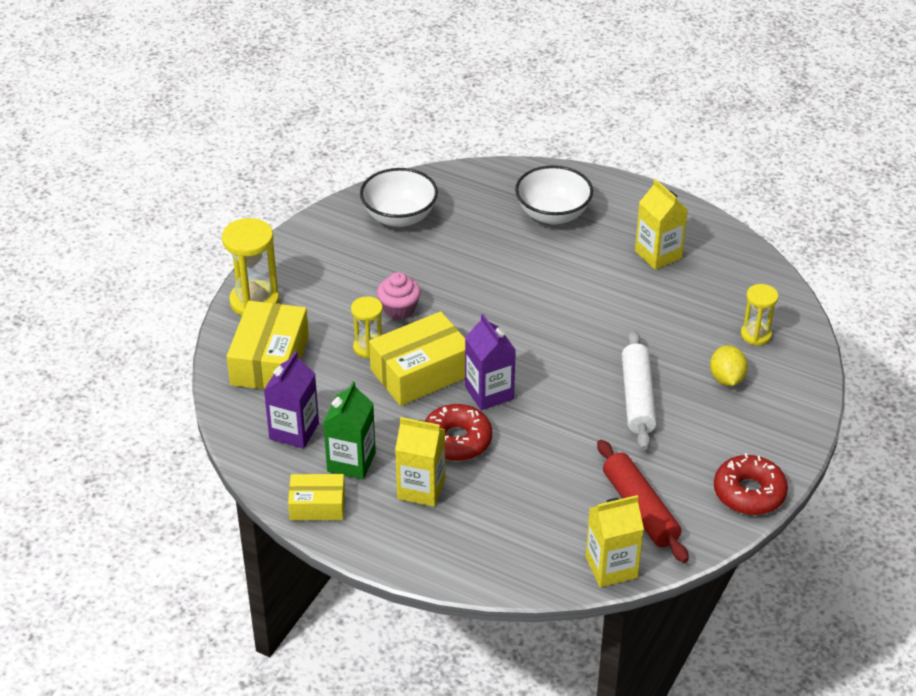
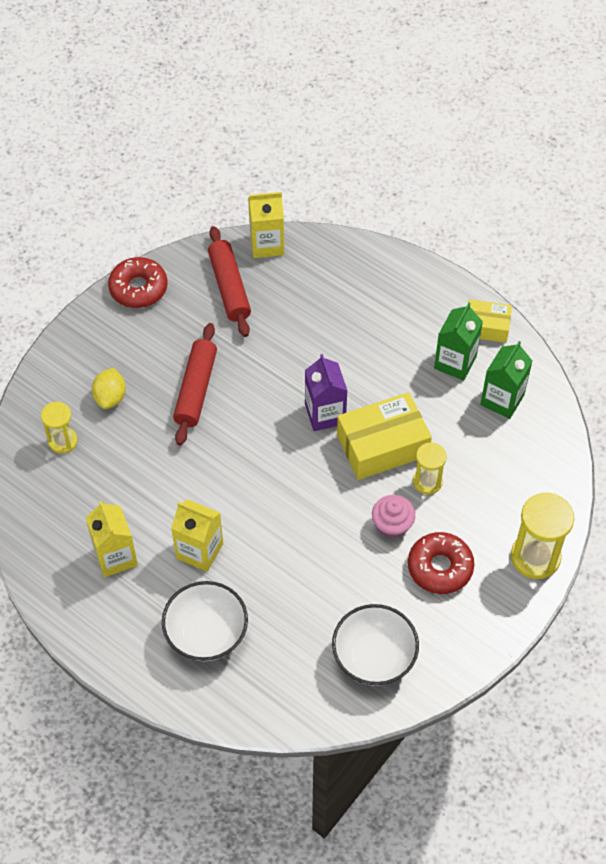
camera: 170 degrees left, 15 degrees up
yellow box [227,301,309,390] -> none
purple carton [264,351,319,449] -> green carton [480,341,532,419]
yellow carton [395,417,445,507] -> yellow carton moved to [171,499,223,572]
red donut [425,404,492,461] -> red donut moved to [408,532,474,594]
white rolling pin [622,330,657,450] -> red rolling pin [173,323,217,446]

